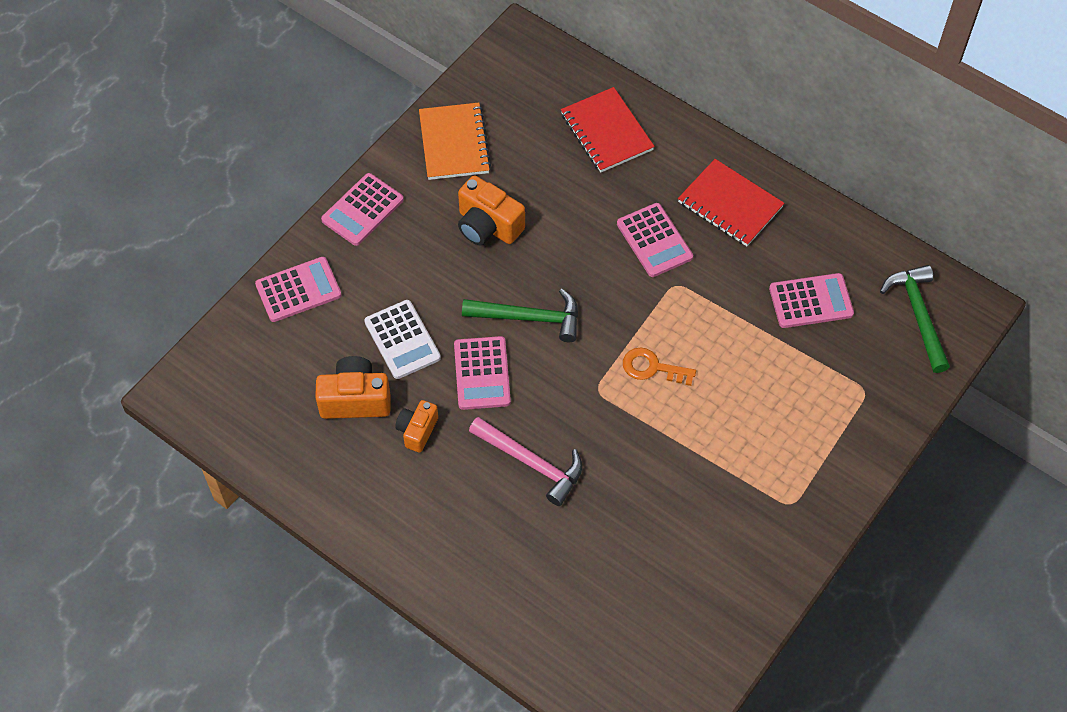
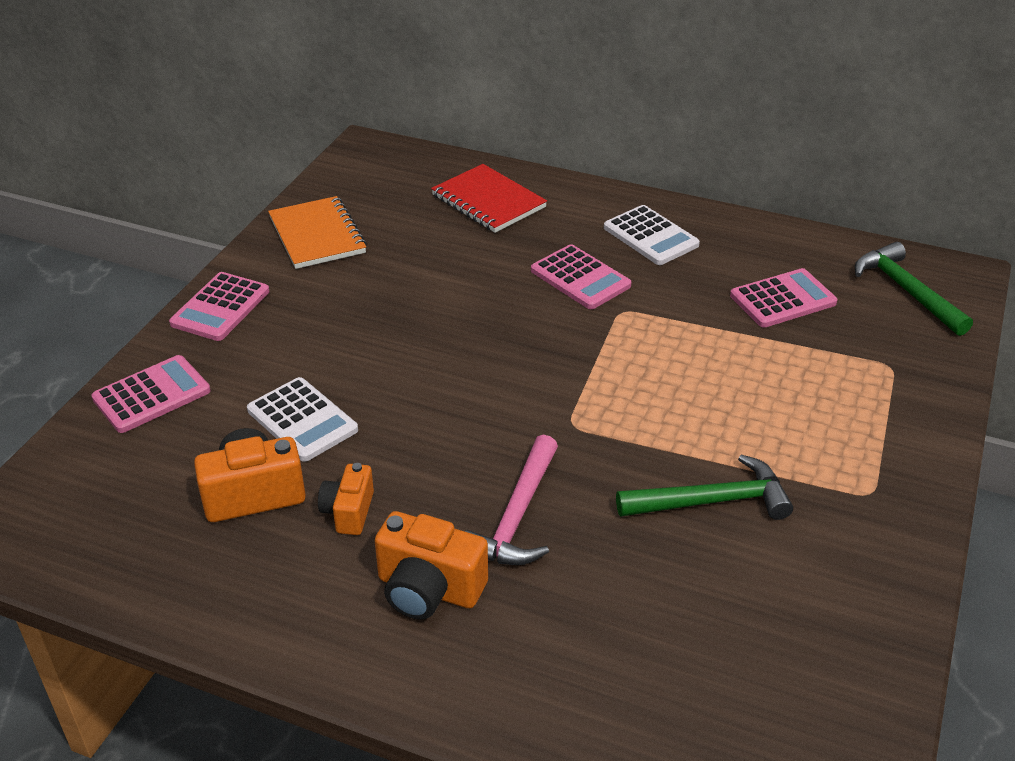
camera: 15 degrees left, 20 degrees down
pink calculator [454,336,511,410] -> none
orange camera [458,175,525,245] -> orange camera moved to [375,511,488,620]
green hammer [462,289,578,342] -> green hammer moved to [616,454,793,520]
pink hammer [469,417,582,506] -> pink hammer turned 90 degrees clockwise [464,435,558,565]
orange key [623,348,696,386] -> none
red notebook [678,159,784,246] -> white calculator [604,205,700,265]

